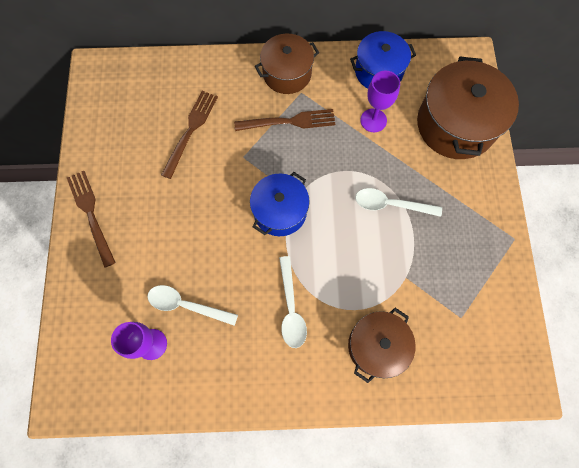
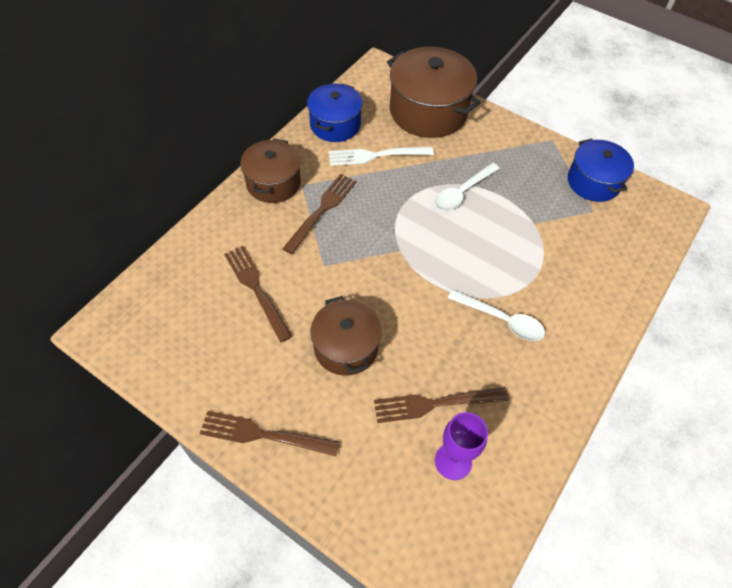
camera: 55 degrees left, 15 degrees down
white spoon [147,285,238,326] -> brown fork [374,387,509,423]
blue pot [250,172,310,236] -> blue pot moved to [568,139,634,202]
brown pot [348,308,416,383] -> brown pot moved to [310,296,382,376]
purple goblet [360,71,400,132] -> white fork [329,147,434,166]

